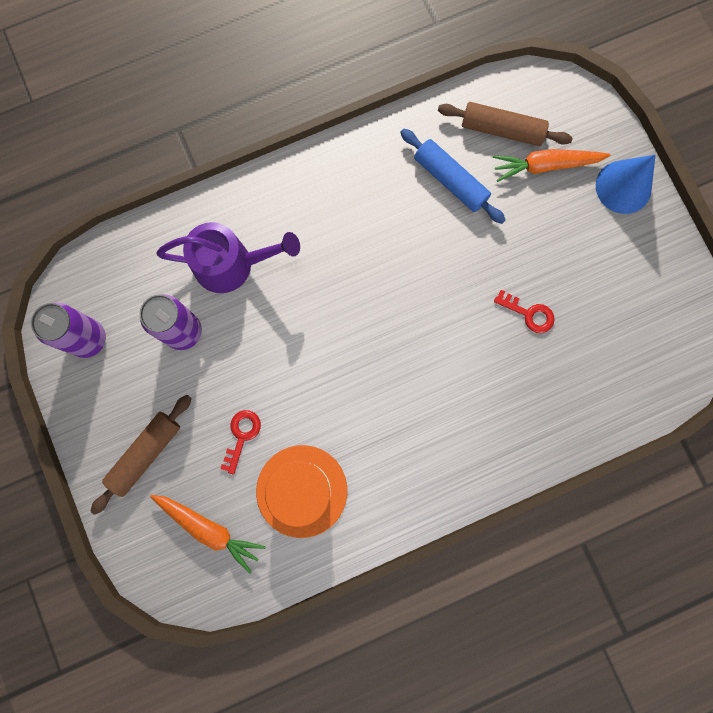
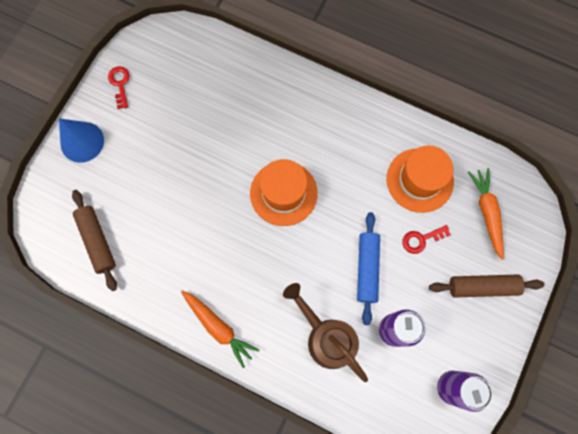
camera: 130 degrees left, 5 degrees down
purple watering can [156,222,300,293] -> brown watering can [283,283,368,382]
blue rolling pin [400,129,506,224] -> blue rolling pin moved to [357,212,380,325]
orange carrot [493,149,610,182] -> orange carrot moved to [181,291,259,368]
red key [494,290,555,333] -> red key moved to [108,66,130,109]
none -> orange hat [250,159,318,226]

